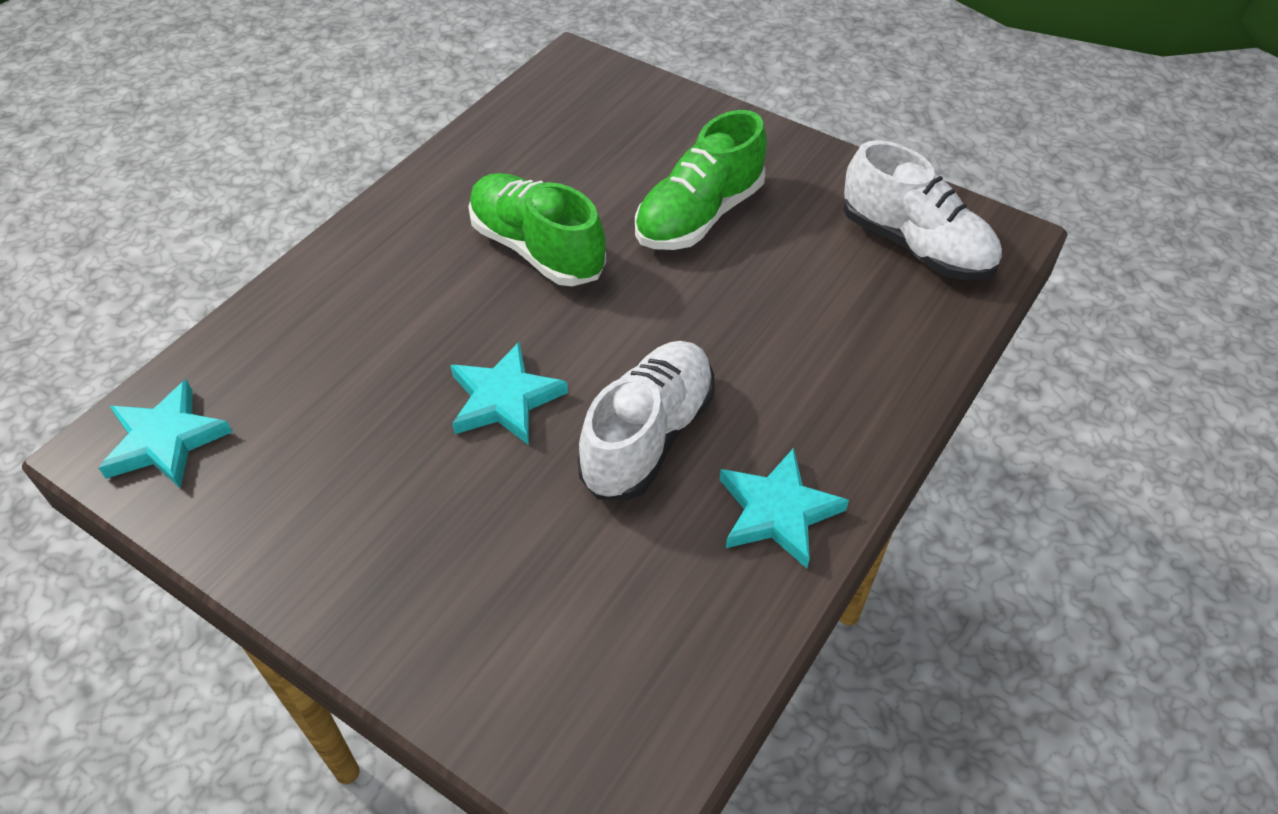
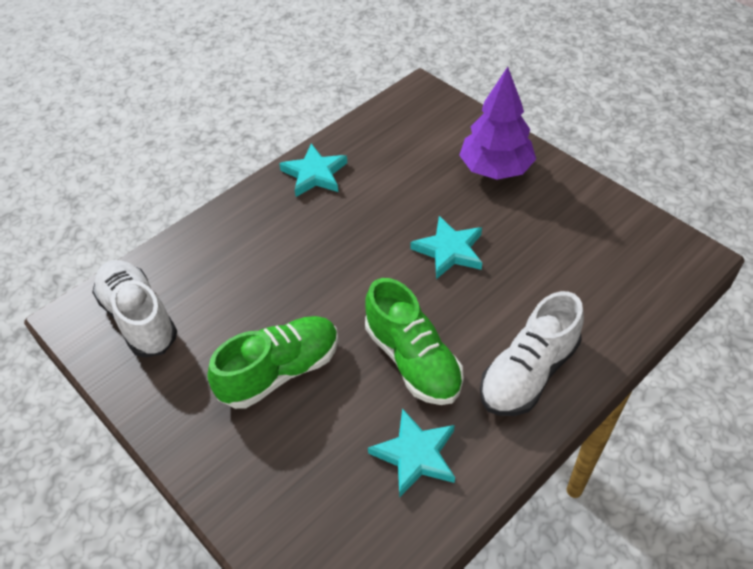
camera: 165 degrees left, 0 degrees up
turquoise star [99,379,232,488] -> turquoise star moved to [368,408,455,498]
white shoe [577,341,714,500] -> white shoe moved to [480,291,584,416]
none -> purple tree [459,67,536,180]

